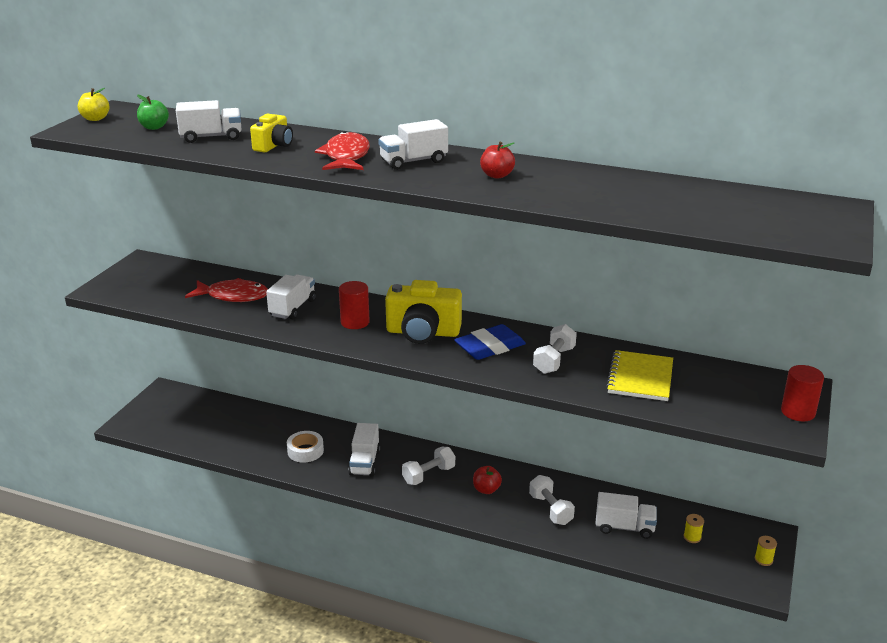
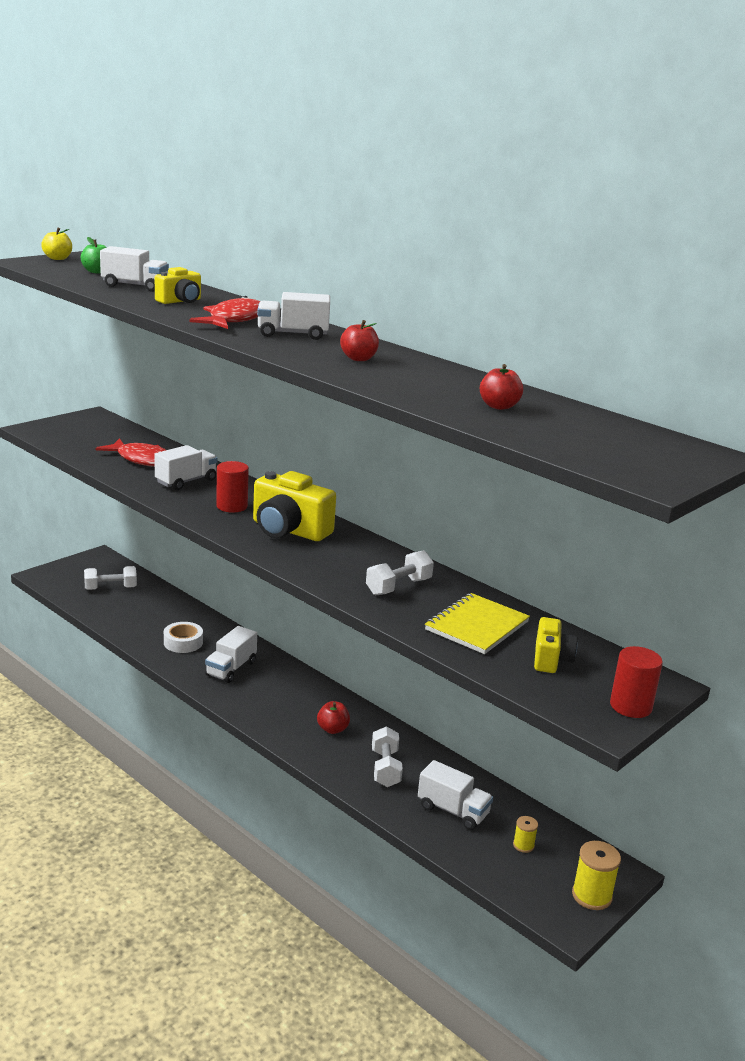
camera: 20 degrees right, 5 degrees down
white dumbbell [402,447,455,485] -> white dumbbell moved to [84,566,137,590]
blue eraser [454,324,526,360] -> none
yellow spool [755,536,777,566] -> yellow spool [572,841,621,910], size x1.77
none -> red apple [480,364,523,410]
none -> yellow camera [534,617,577,673]

